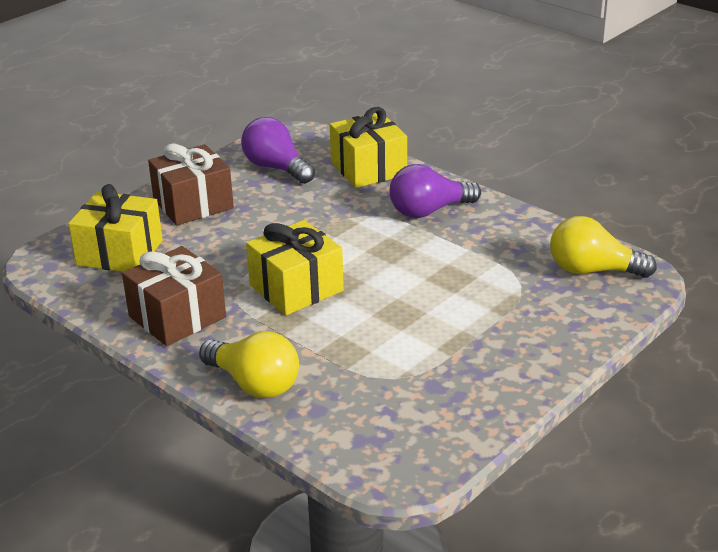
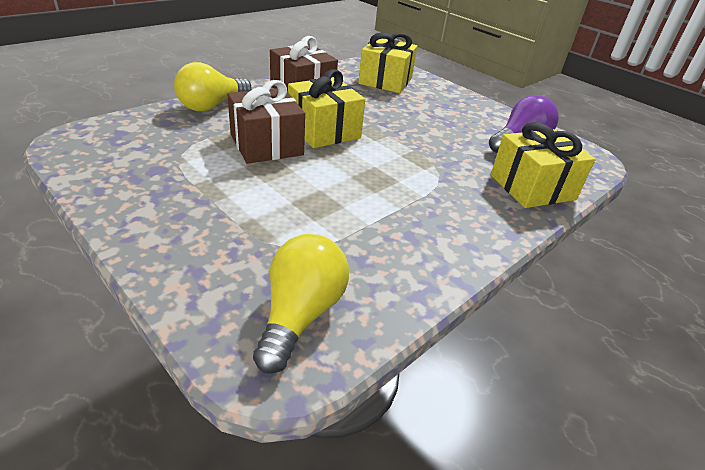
camera: 90 degrees right, 5 degrees up
brown gift [148,144,234,225] -> brown gift moved to [227,80,305,164]
purple light bulb [390,164,481,218] -> none

